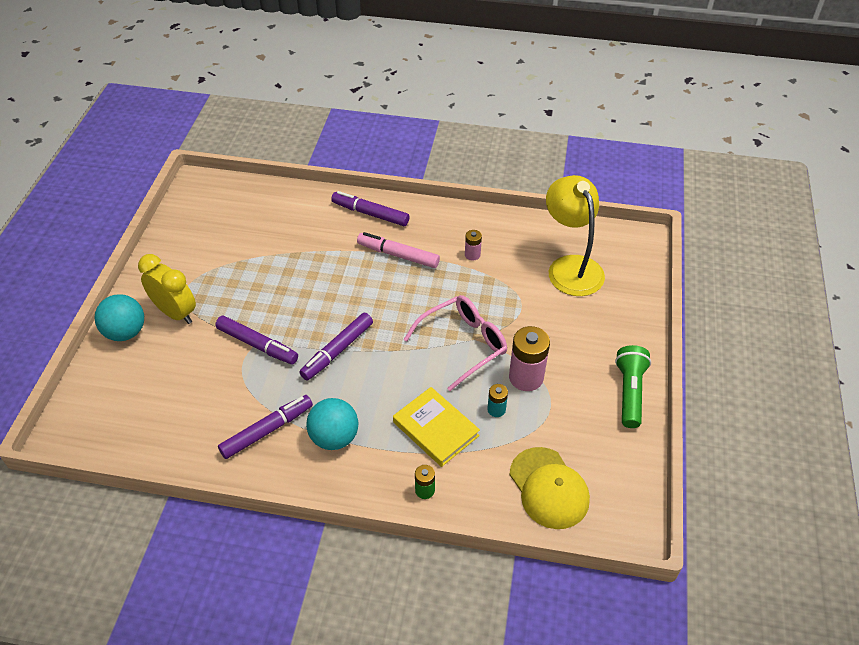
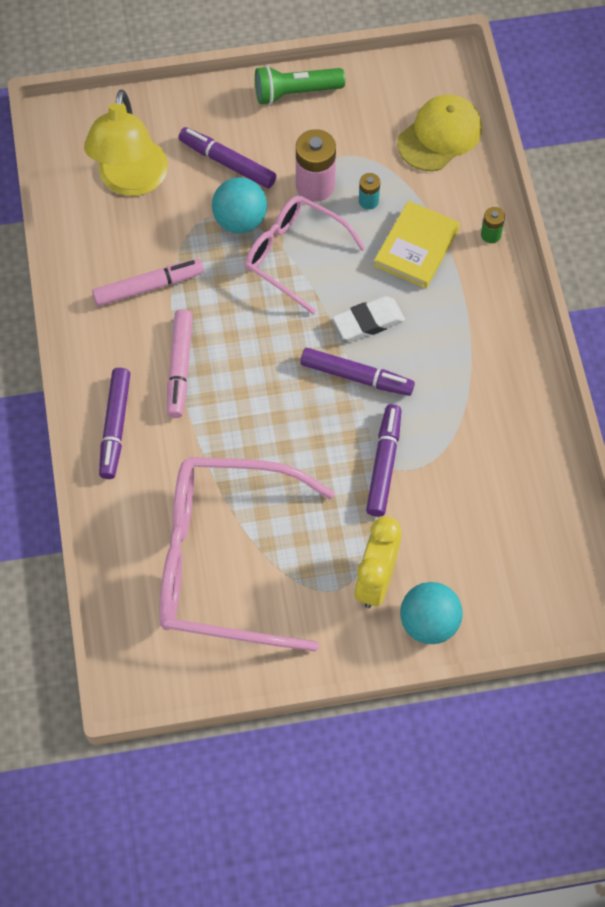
camera: 110 degrees left, 15 degrees up
purple marker [218,395,313,459] -> purple marker moved to [179,127,277,189]
turquoise ball [306,398,358,450] -> turquoise ball moved to [212,177,267,233]
pink battery [465,230,482,261] -> pink marker [92,259,204,306]
yellow lamp [546,175,605,296] -> yellow lamp turned 45 degrees counterclockwise [84,89,168,196]
none -> pink glasses [159,457,335,651]
none -> white eraser [333,296,405,341]

